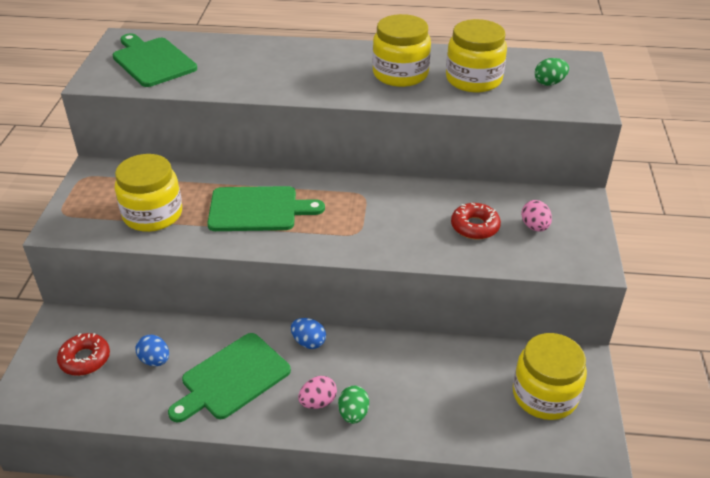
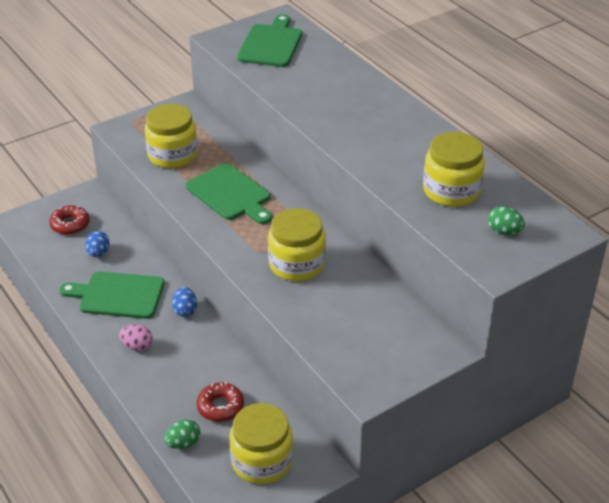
camera: 50 degrees right, 0 degrees up
green egg [338,386,369,424] -> green egg moved to [165,419,200,449]
yellow jar [372,14,431,87] -> yellow jar moved to [268,208,326,281]
red donut [451,203,501,240] -> red donut moved to [197,382,244,422]
pink egg [521,200,552,231] -> none

